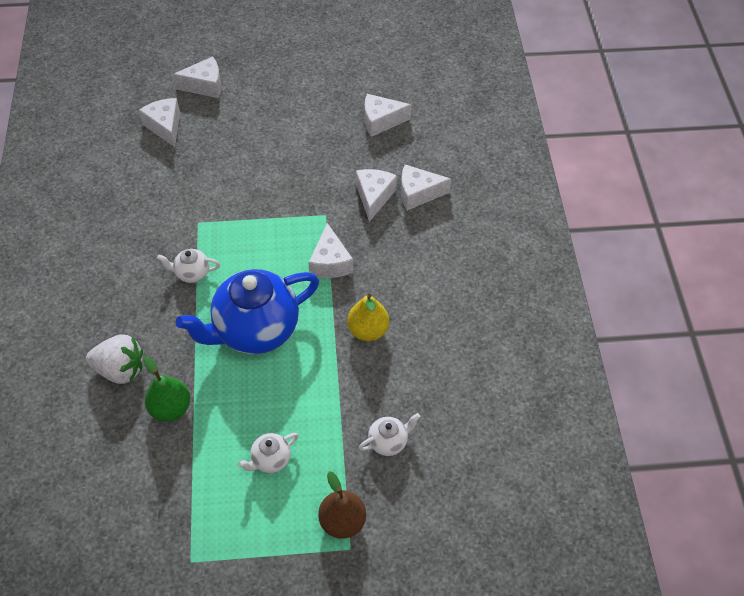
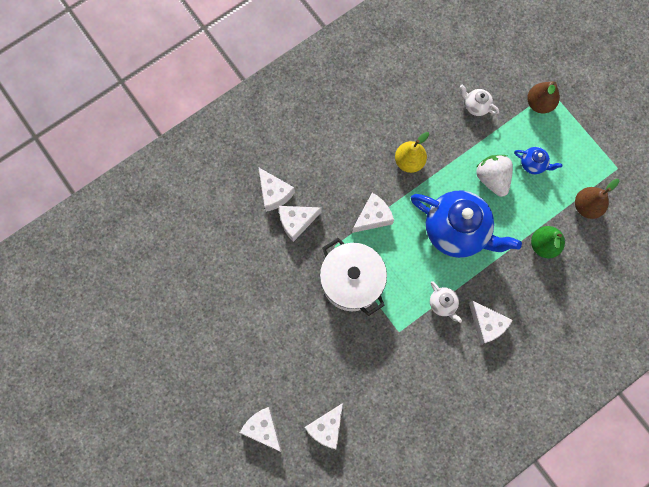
camera: 120 degrees left, 20 degrees up
white strawberry [86,334,143,384] -> white strawberry moved to [476,155,513,197]
white teapot [237,433,299,473] -> blue teapot [514,147,562,174]
white cheese [364,94,412,137] -> white cheese moved to [469,301,513,345]
none -> white pot [320,238,387,316]
none -> brown pear [575,179,619,219]

